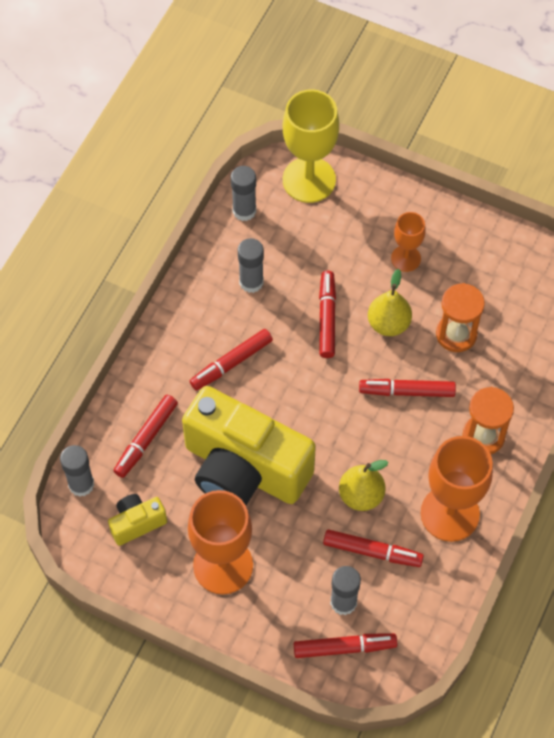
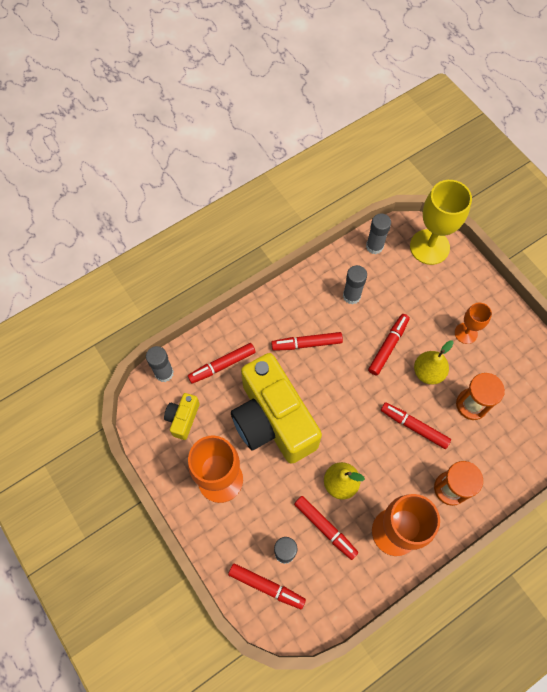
camera: 30 degrees right, 5 degrees up
yellow camera [108,494,167,546] -> yellow camera turned 75 degrees counterclockwise [164,393,200,440]

